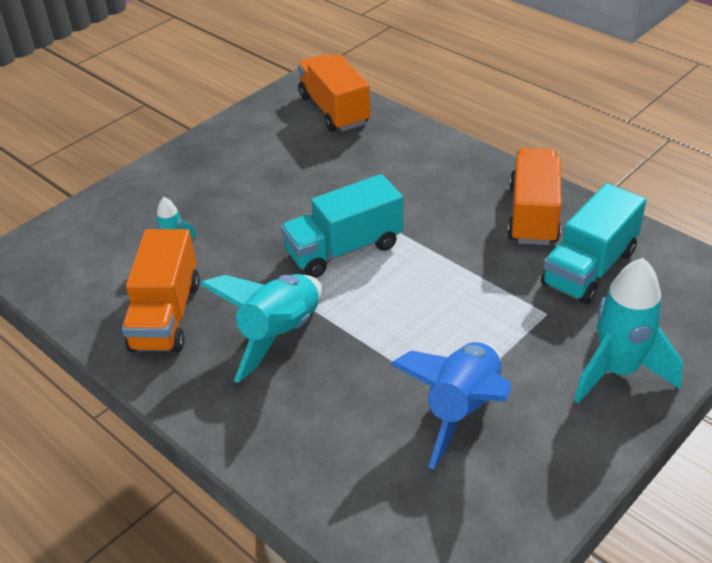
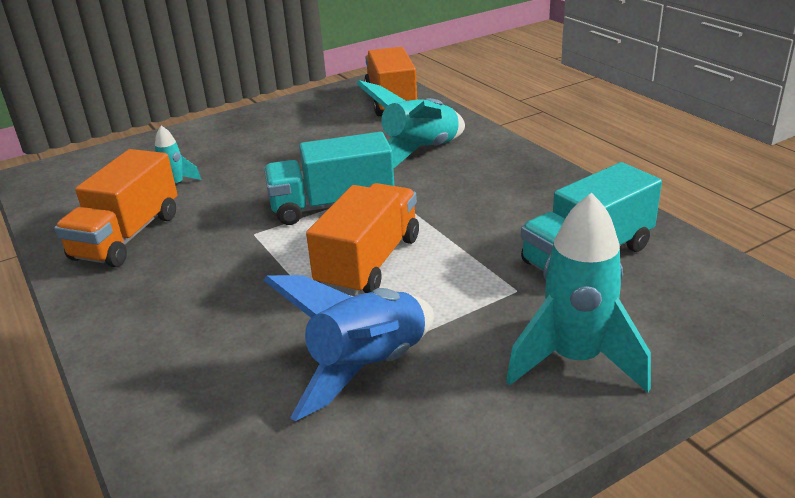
camera: 15 degrees right, 10 degrees down
turquoise rocket [200,274,323,383] -> turquoise rocket moved to [356,80,465,168]
orange truck [508,148,562,245] -> orange truck moved to [306,183,419,296]

